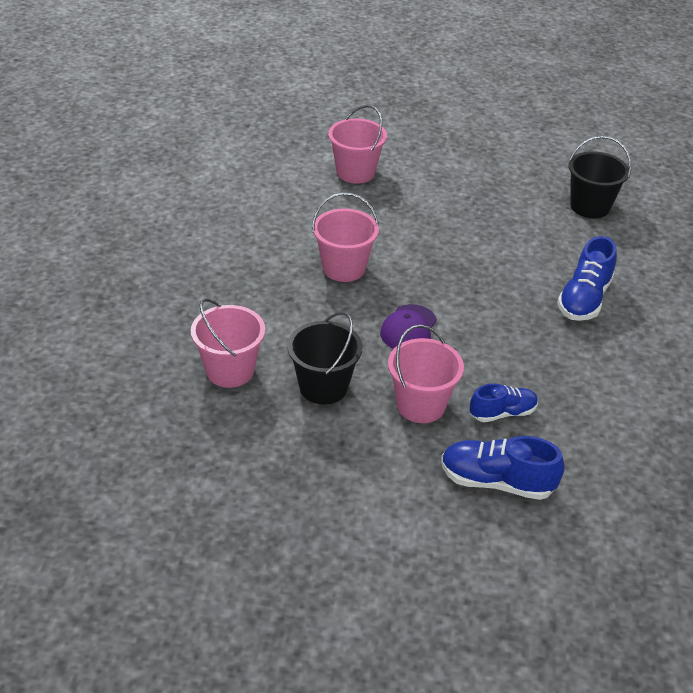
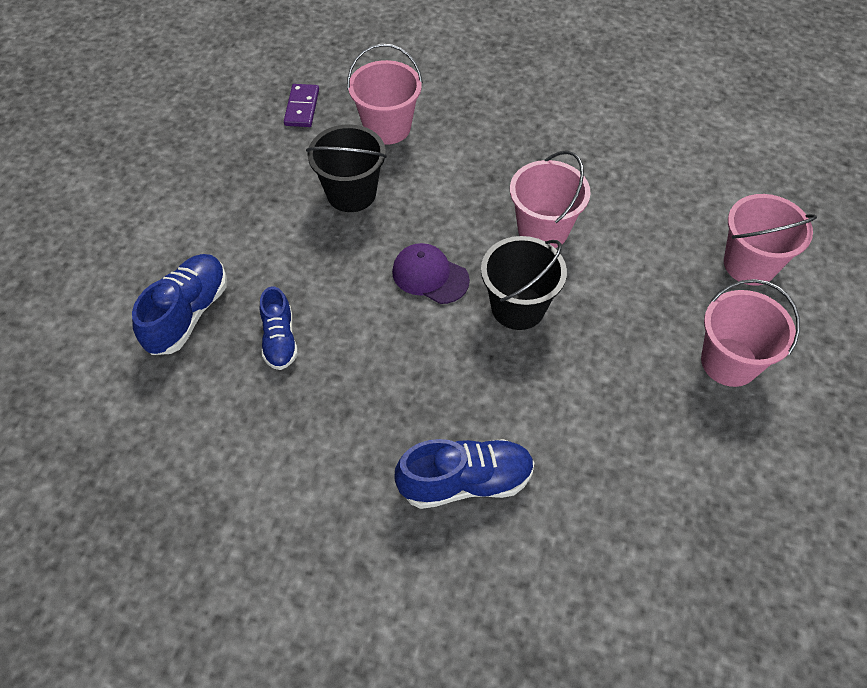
camera: 100 degrees right, 15 degrees up
pink bucket [388,325,464,423] -> pink bucket moved to [701,279,800,387]
blue shoe [557,236,617,321] -> blue shoe turned 135 degrees clockwise [395,439,535,509]
black bucket [568,136,631,218] -> black bucket moved to [481,236,567,330]
none -> purple domino [284,84,319,127]

